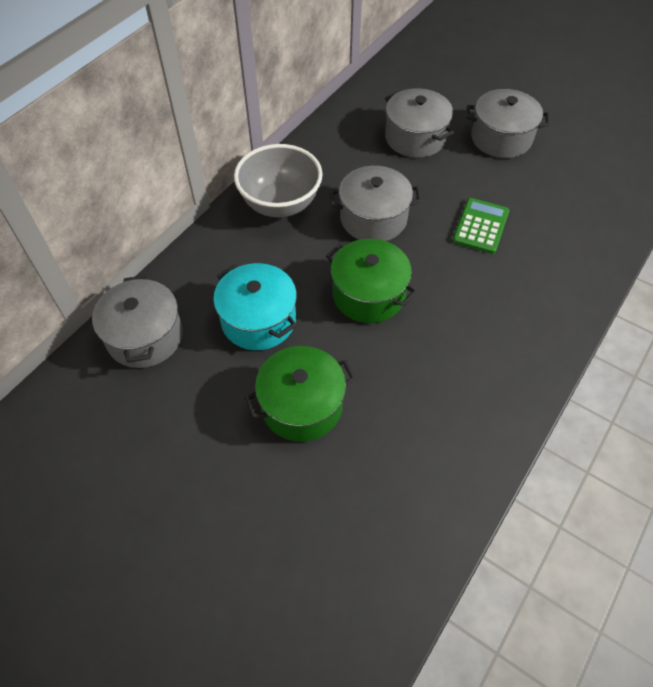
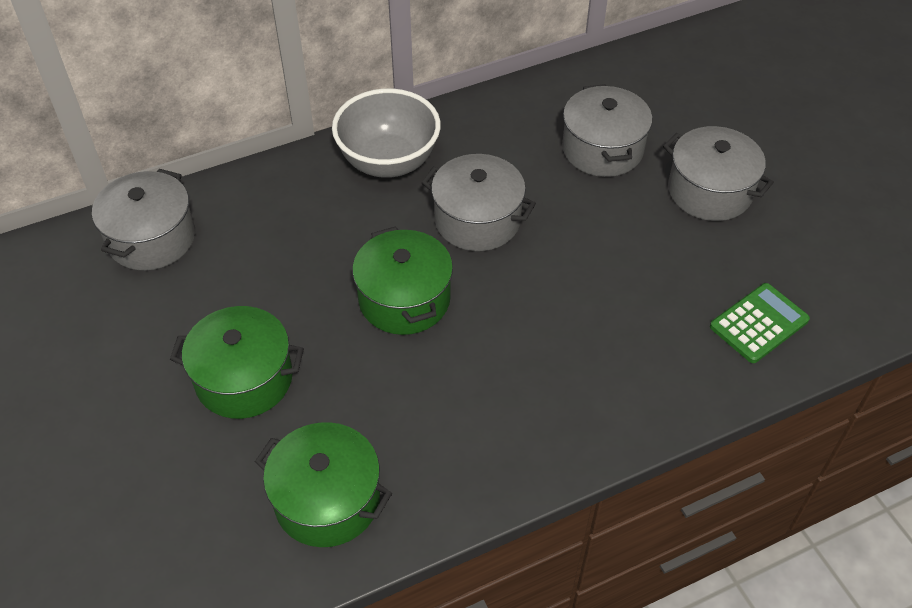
camera: 30 degrees right, 5 degrees down
turquoise pot [213,263,297,350] -> none
green calculator [453,198,509,254] -> green calculator moved to [710,283,810,363]
none -> green pot [255,422,392,547]

